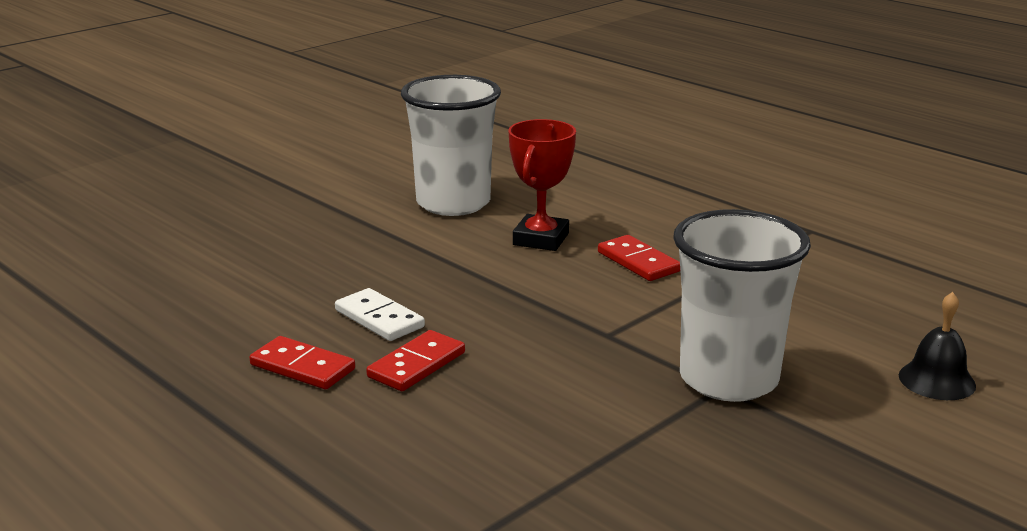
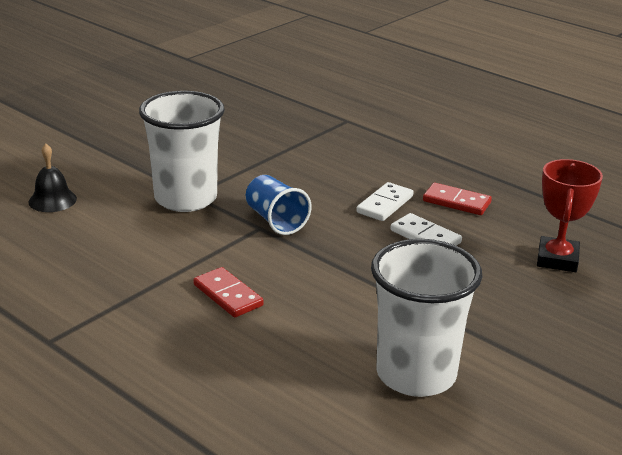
camera: 175 degrees right, 5 degrees up
red domino [366,330,465,391] -> white domino [356,182,413,221]
red trophy [508,119,576,251] -> red trophy moved to [537,159,603,272]
none -> blue cup [246,175,312,235]

